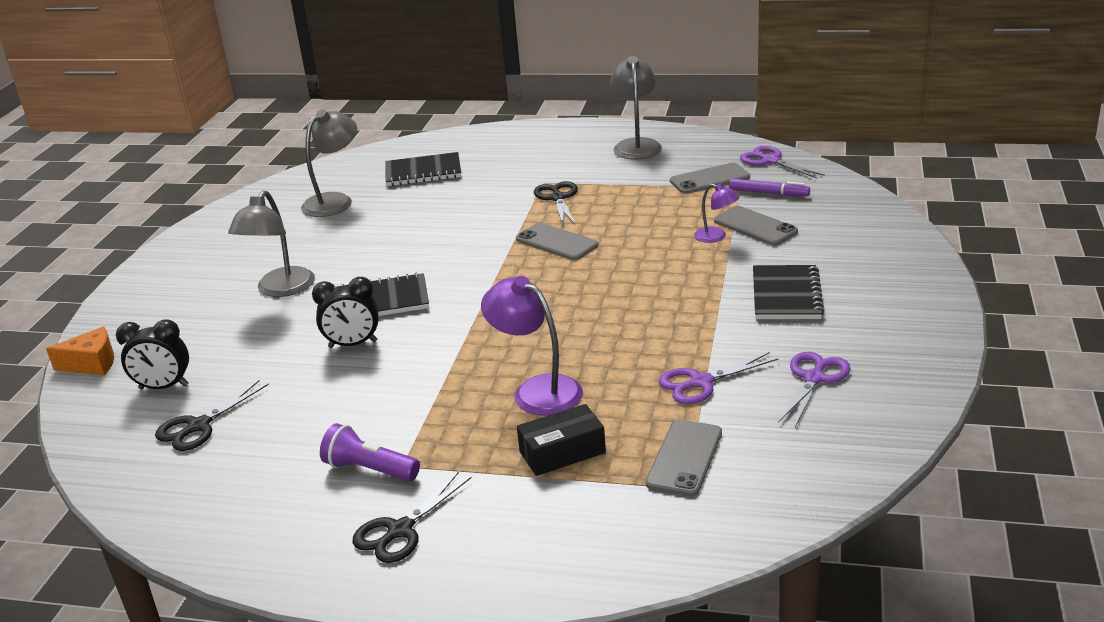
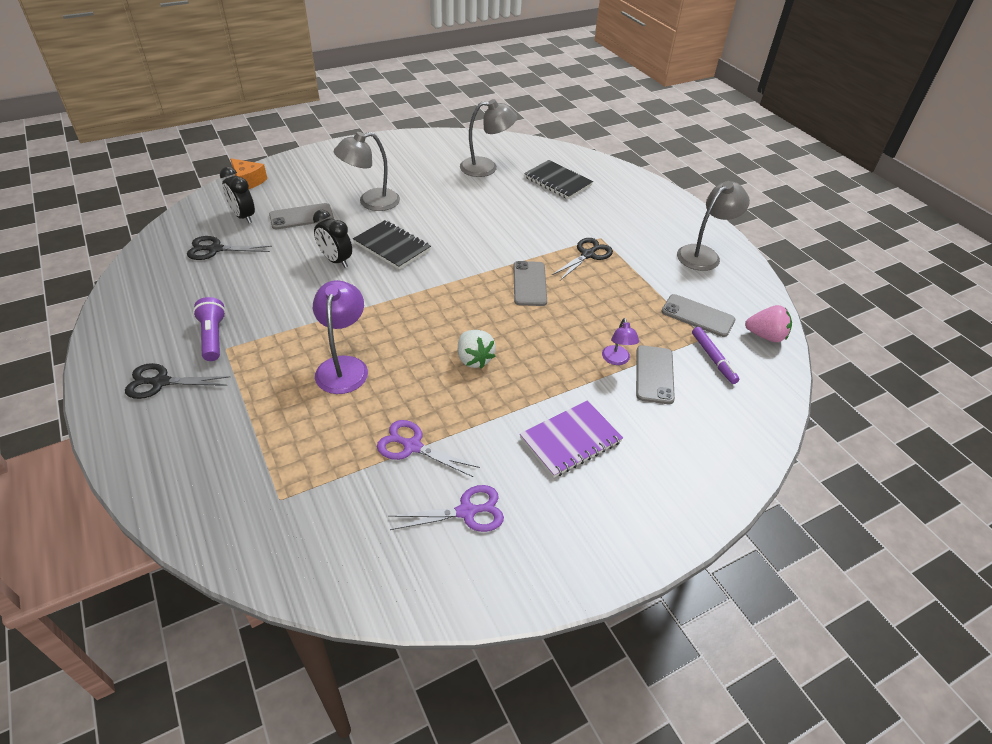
camera: 45 degrees right, 15 degrees up
black box [517,404,606,476] -> none
grey phone [646,420,722,497] -> grey phone moved to [269,203,334,229]
purple scissors [740,146,825,178] -> pink strawberry [745,305,792,342]
black notebook [753,265,825,319] -> purple notebook [520,400,623,478]
none -> white strawberry [458,330,496,368]

